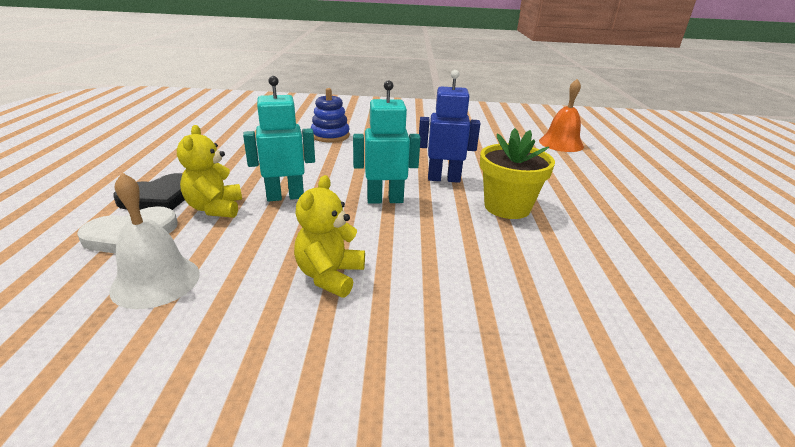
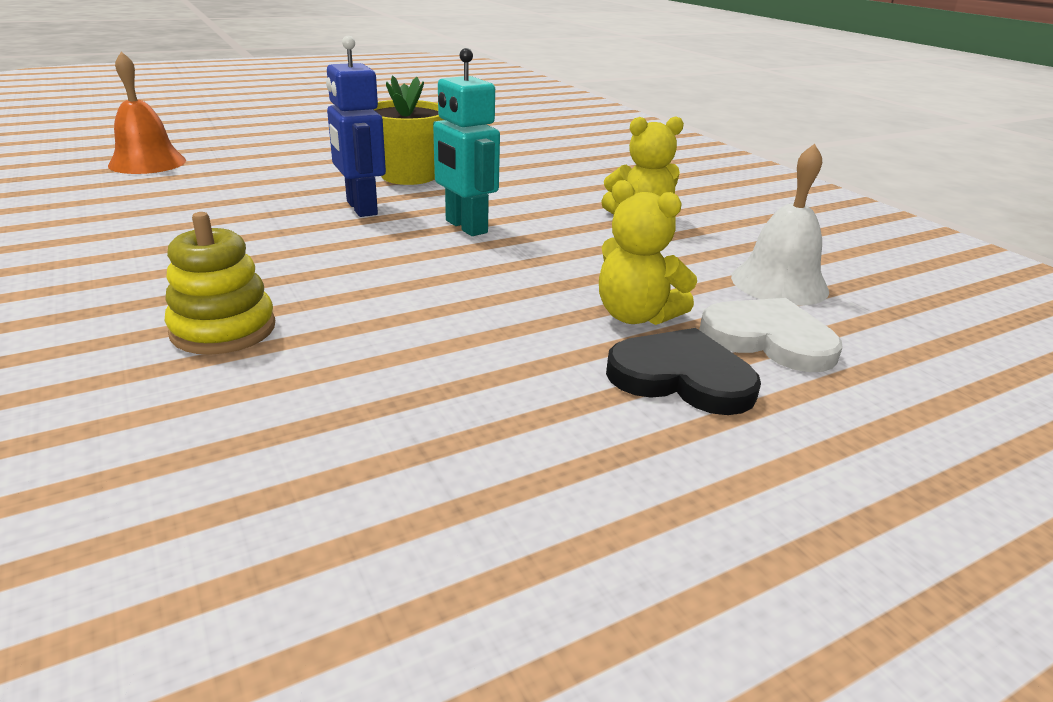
camera: 120 degrees left, 0 degrees up
yellow teddy bear [177,125,242,218] -> yellow teddy bear turned 75 degrees clockwise [599,180,697,325]
turquoise robot [243,76,315,202] -> none
blue stacking toy [311,88,350,143] -> yellow stacking toy [165,212,275,355]

